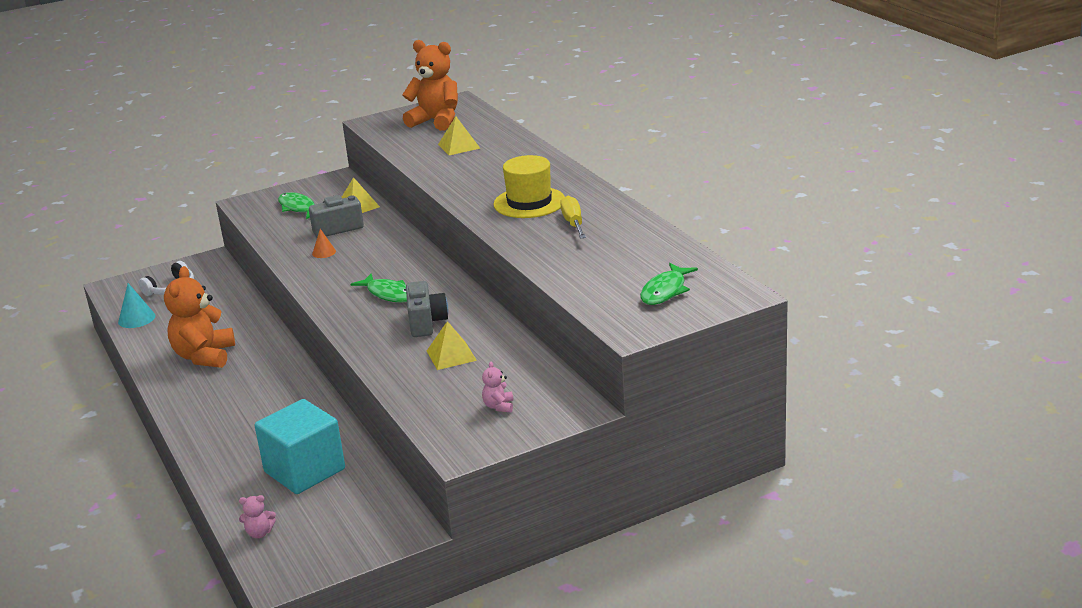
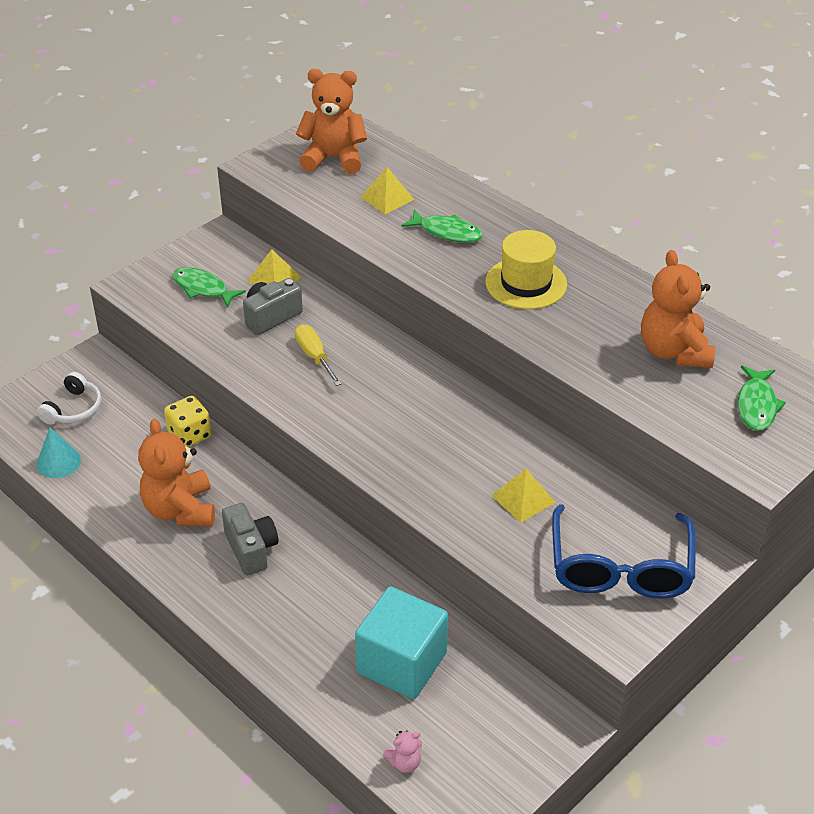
camera: 20 degrees left, 15 degrees up
orange cone [312,229,336,258] -> none
green fish [351,273,407,303] -> green fish moved to [401,209,483,242]
grey camera [406,281,448,337] -> grey camera moved to [222,503,279,576]
pink teddy bear [482,361,513,412] -> blue glasses [552,504,696,599]
yellow screwdriver [560,196,586,239] -> yellow screwdriver moved to [295,324,342,386]
none -> yellow dice [164,396,212,447]
none -> orange teddy bear [641,250,715,368]

